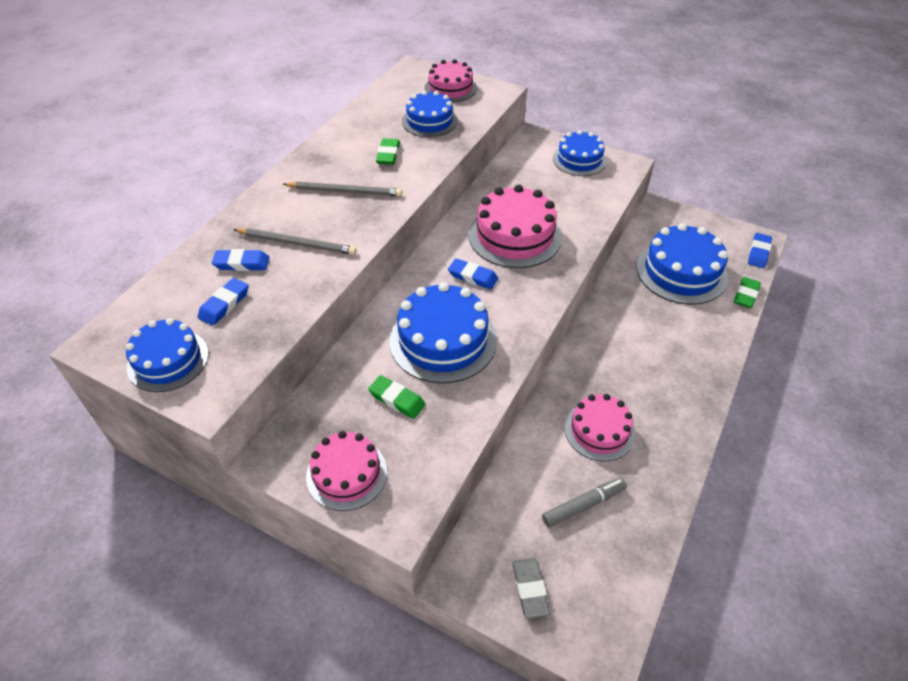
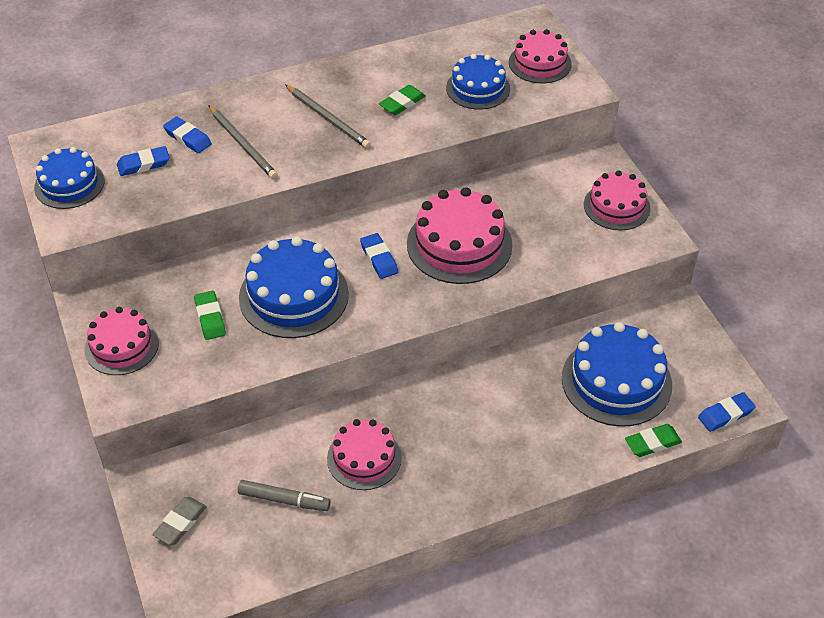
camera: 40 degrees right, 0 degrees up
blue cake [553,130,607,176] -> pink cake [584,170,651,230]

